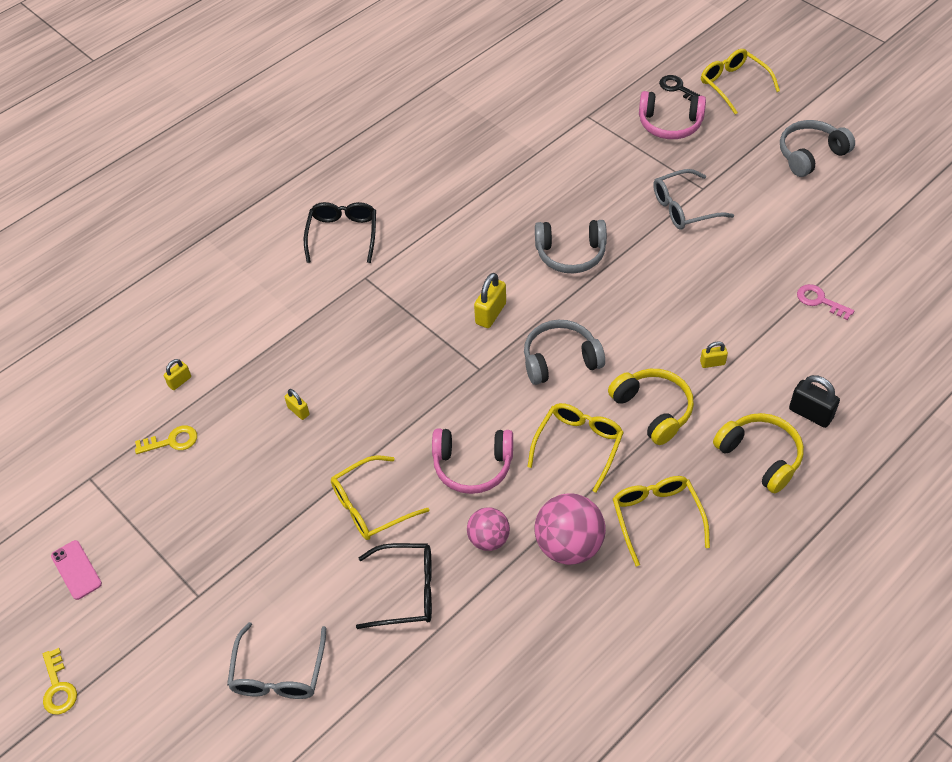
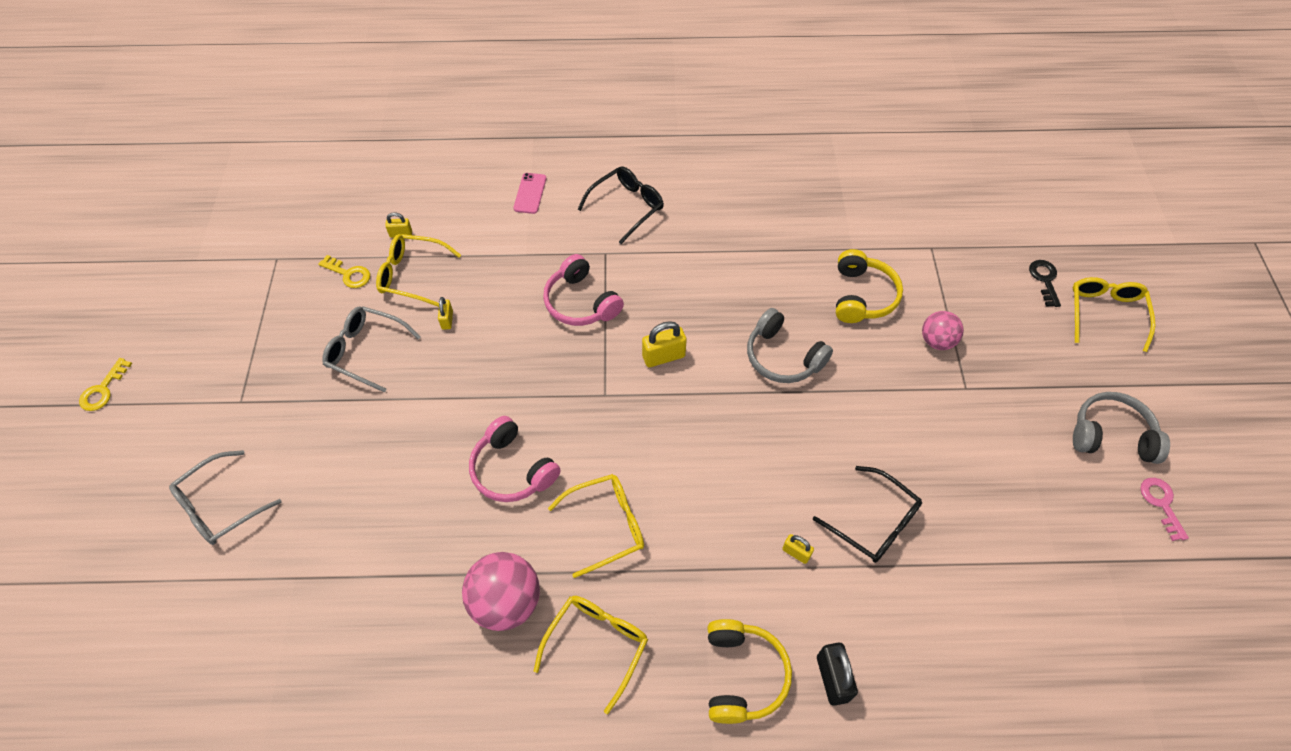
camera: 40 degrees right, 5 degrees up
pink phone [51,540,102,600] -> pink phone moved to [513,173,546,214]
yellow glasses [331,455,429,540] -> yellow glasses moved to [376,234,461,307]
black glasses [356,543,432,629] -> black glasses moved to [813,466,922,563]
pink ball [467,507,510,551] -> pink ball moved to [922,311,964,350]
grey headphones [524,320,605,385] -> none
yellow headphones [608,369,694,445] -> yellow headphones moved to [836,249,903,323]
pink headphones [639,91,706,139] -> pink headphones moved to [543,254,624,326]
grey glasses [653,169,734,230] -> grey glasses moved to [322,306,421,393]
pink key [797,284,854,320] -> pink key moved to [1140,478,1189,541]

